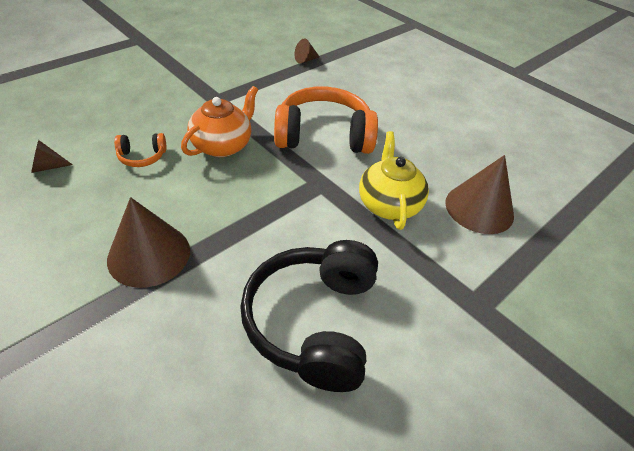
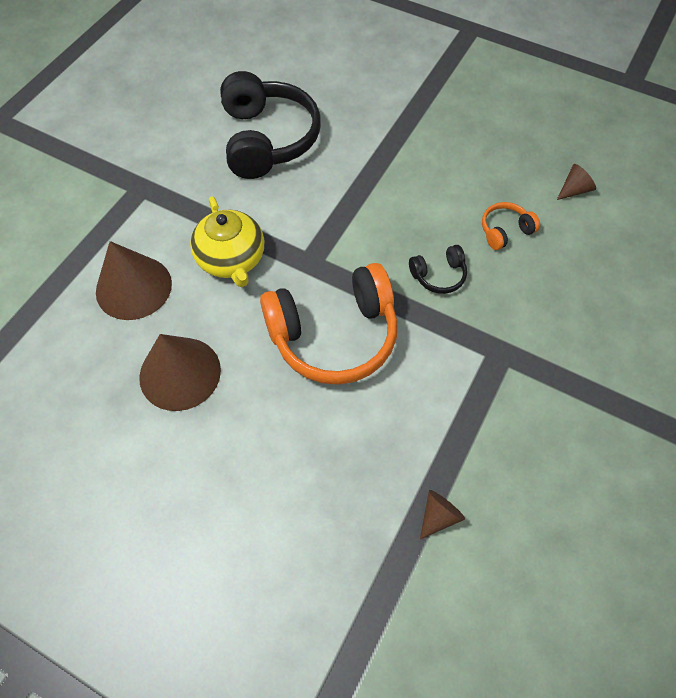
camera: 165 degrees right, 15 degrees up
brown cone [107,197,190,288] -> brown cone moved to [139,334,221,411]
orange teapot [181,86,258,157] -> black headphones [409,245,467,294]

